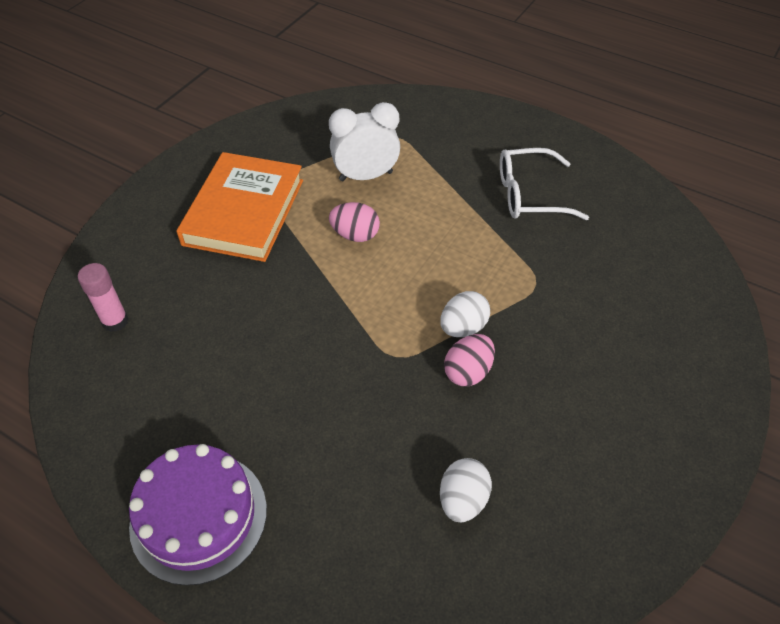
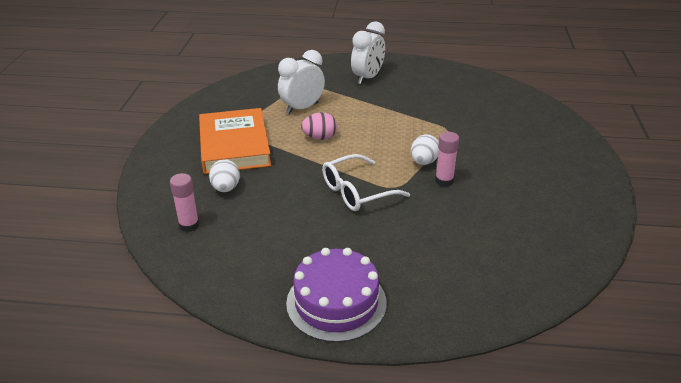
camera: 25 degrees left, 15 degrees down
white egg [440,458,492,522] -> white egg moved to [209,159,240,192]
pink egg [444,334,495,386] -> pink glue stick [435,132,459,187]
white glasses [500,148,589,220] -> white glasses moved to [322,154,410,211]
none -> white clock [351,21,385,84]

